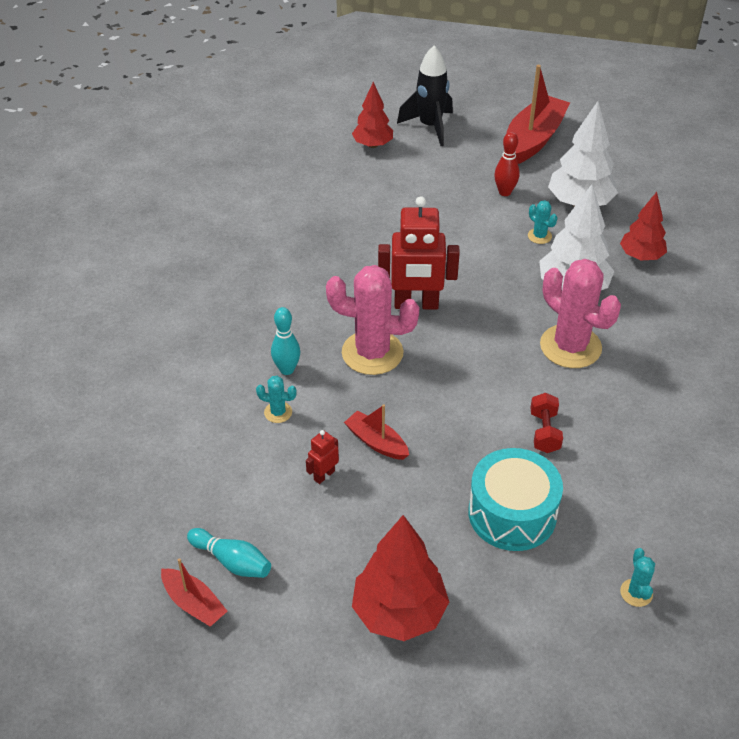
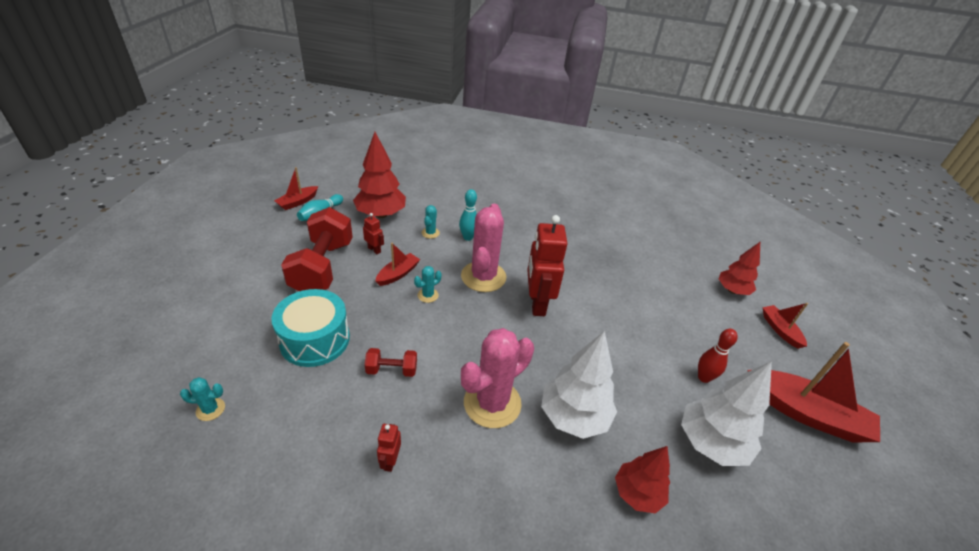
camera: 85 degrees right, 5 degrees down
red tree [352,515,449,641] -> red tree moved to [353,132,406,218]
black rocket [397,45,453,146] -> red boat [762,303,808,349]
turquoise cactus [528,200,558,244] -> turquoise cactus moved to [414,266,442,303]
none -> red dumbbell [281,207,353,291]
none -> red robot [377,424,401,472]

